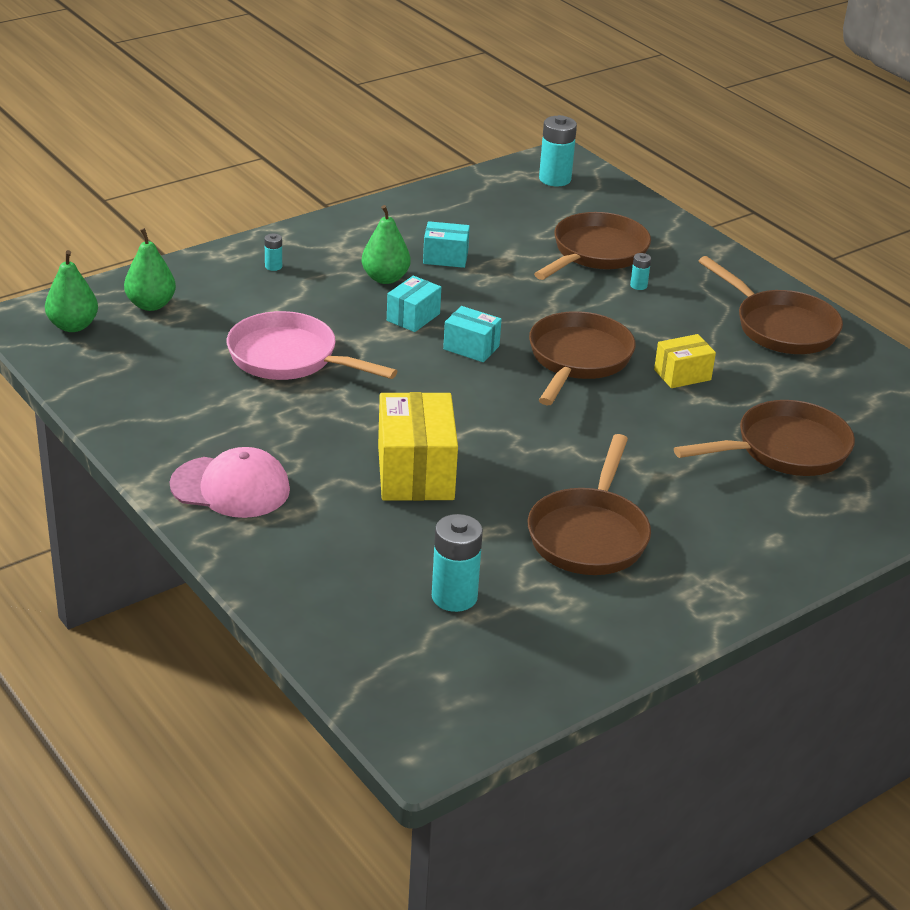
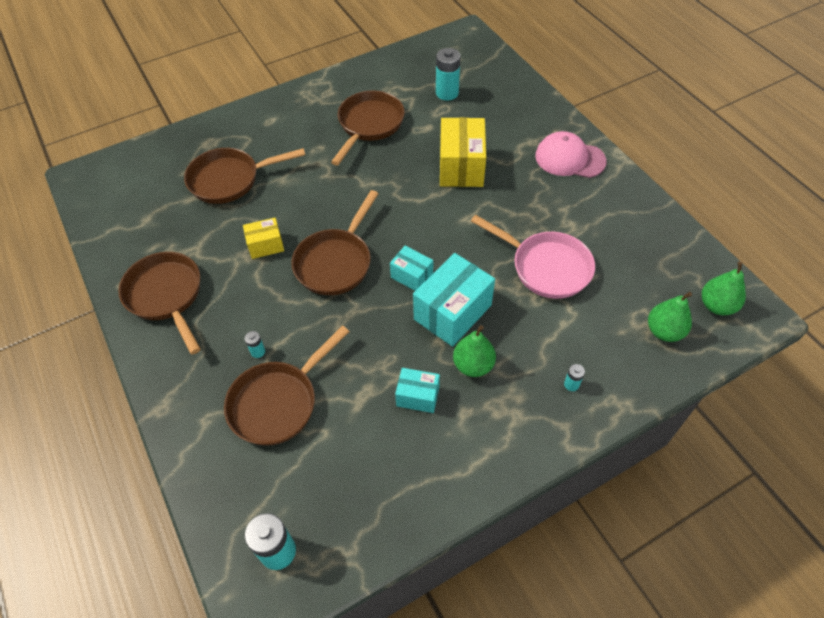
camera: 170 degrees left, 20 degrees up
turquoise box [387,276,441,332] -> turquoise box [413,253,495,347], size x1.81

